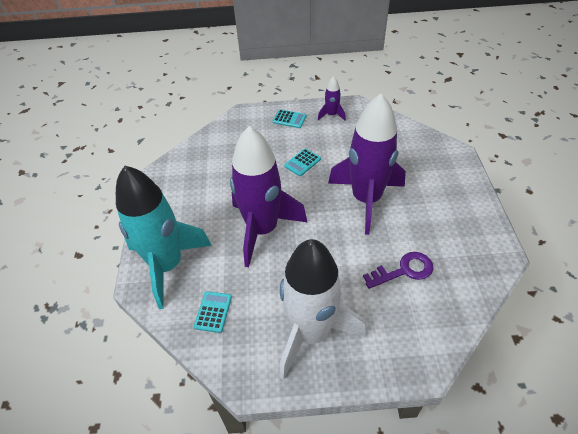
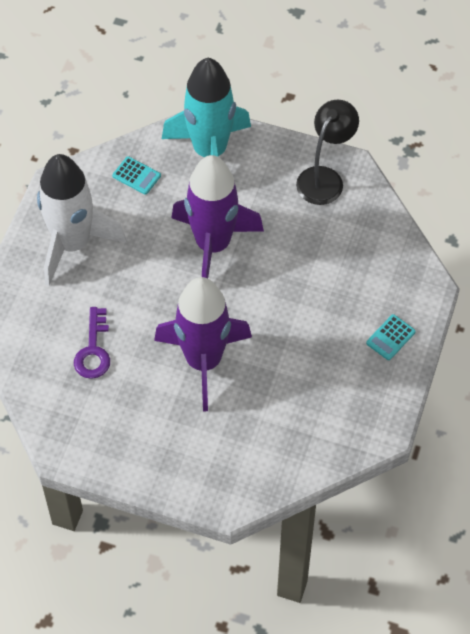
camera: 110 degrees right, 10 degrees up
turquoise calculator [284,148,321,176] -> none
purple rocket [318,76,346,121] -> none
none -> black lamp [296,99,359,205]

